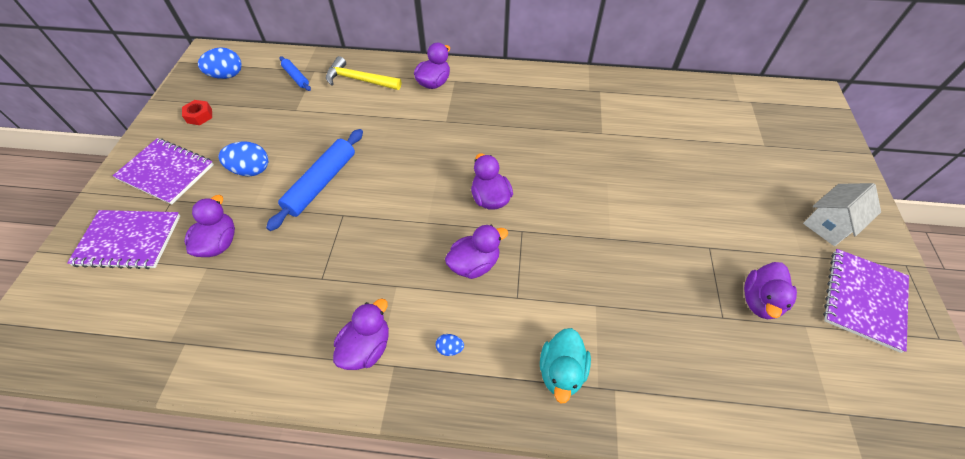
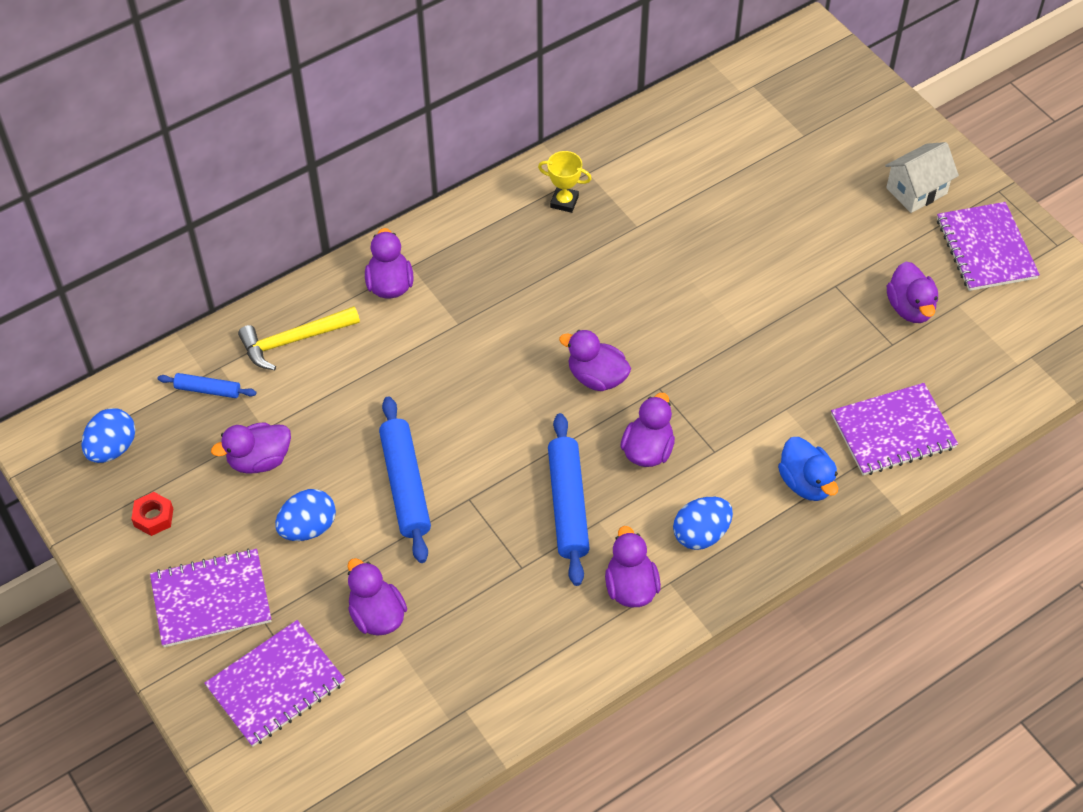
camera: 40 degrees left, 0 degrees up
blue egg [436,334,464,356] -> blue egg [673,497,733,550], size x2.02
turquoise duck [540,328,591,403] -> blue duck [778,437,838,501]
white house [803,183,881,246] -> white house turned 45 degrees clockwise [885,142,959,213]
none -> purple duck [211,422,291,474]
none -> yellow trophy [538,151,592,213]
none -> blue rolling pin [548,413,590,586]
none -> purple notebook [831,383,958,475]

